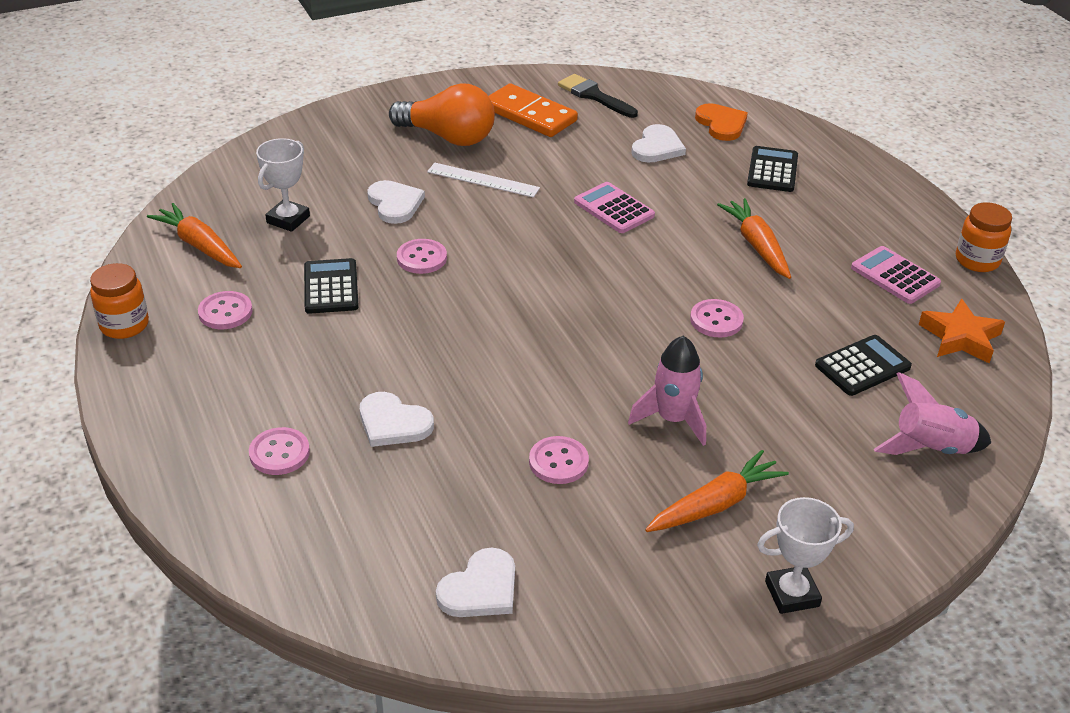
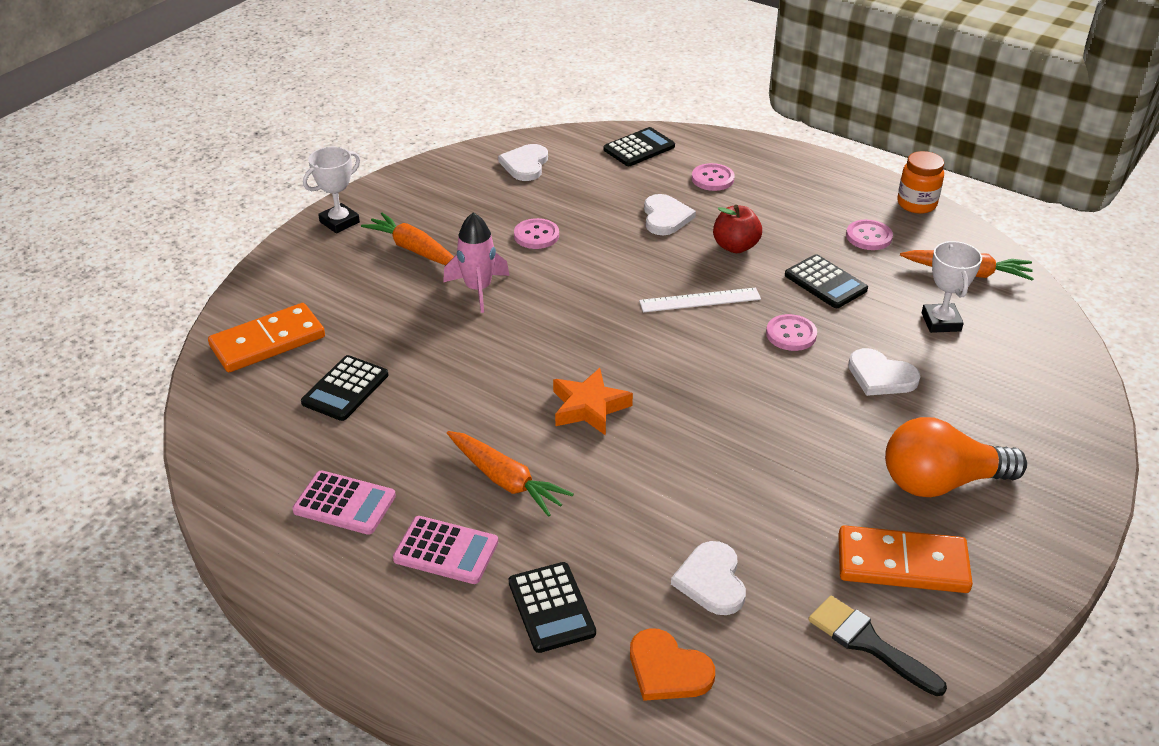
camera: 150 degrees right, 0 degrees up
white heart [360,392,434,447] -> white heart turned 90 degrees clockwise [644,194,696,235]
white ruler [427,163,540,198] -> white ruler moved to [639,288,761,312]
black brush [558,74,638,118] -> black brush turned 150 degrees counterclockwise [808,596,947,696]
pink calculator [574,182,655,233] -> pink calculator moved to [393,516,498,584]
orange carrot [645,450,789,532] -> orange carrot turned 105 degrees clockwise [361,213,454,265]
pink button [690,299,744,338] -> none
pink rocket [874,372,991,455] -> orange domino [208,303,325,372]
orange star [918,299,1005,363] -> orange star moved to [553,368,633,436]
orange jar [956,202,1012,272] -> none
none -> black calculator [604,127,675,166]
none -> red apple [713,205,762,253]

